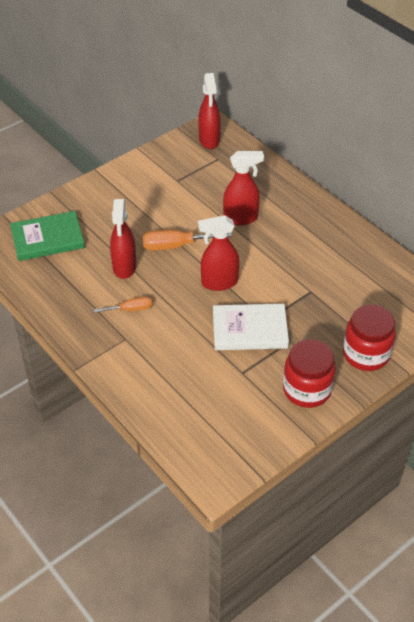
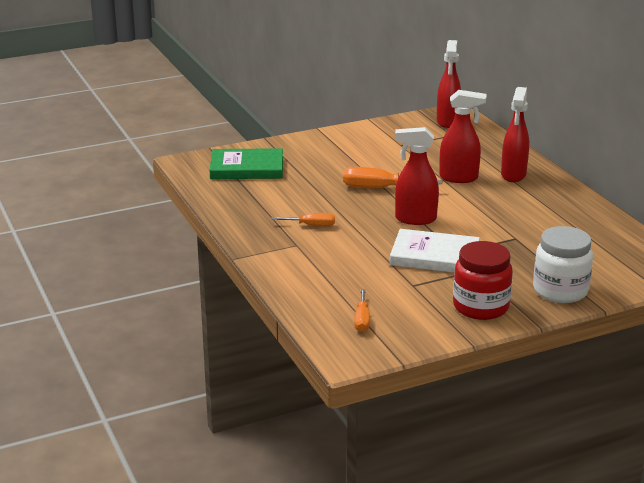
camera: 15 degrees right, 20 degrees down
red spray bottle [110,199,136,279] -> red spray bottle moved to [501,87,529,182]
red jar [343,304,396,371] -> white jar [533,226,593,303]
none -> orange screwdriver [354,289,370,332]

